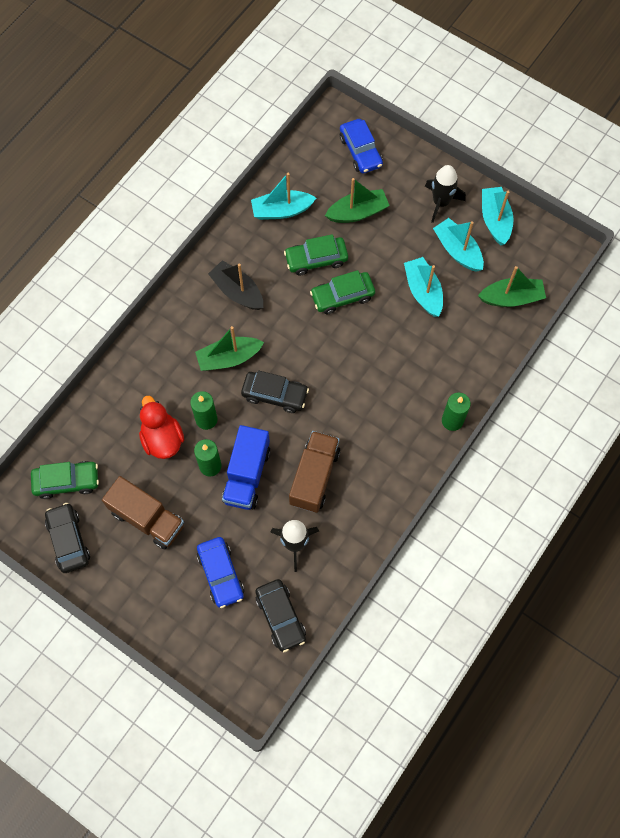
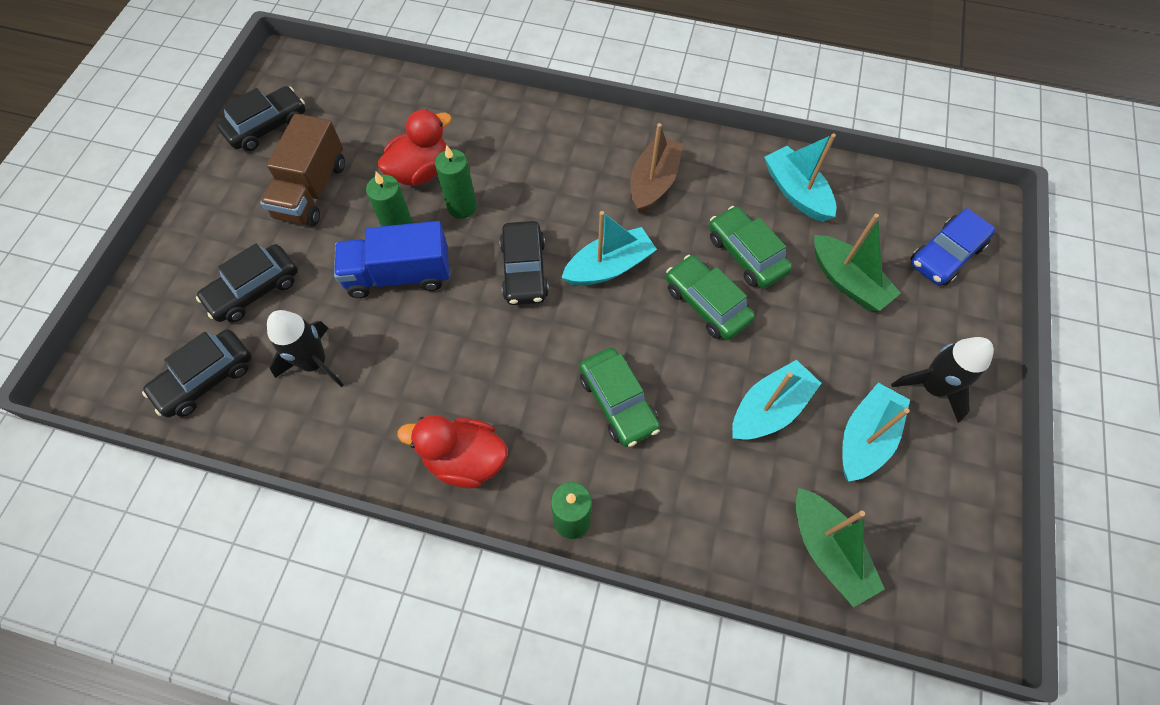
camera: 70 degrees right, 5 degrees down
green car [31,461,99,499] -> green car moved to [579,348,660,447]
green boat [195,326,264,371] -> none
blue car [197,537,244,608] -> black car [196,243,298,322]
black boat [208,260,263,310] -> brown boat [631,123,683,214]
brown truck [289,431,340,513] -> none
turquoise boat [482,187,514,245] -> turquoise boat moved to [561,211,657,286]
none -> red duck [397,415,507,489]

